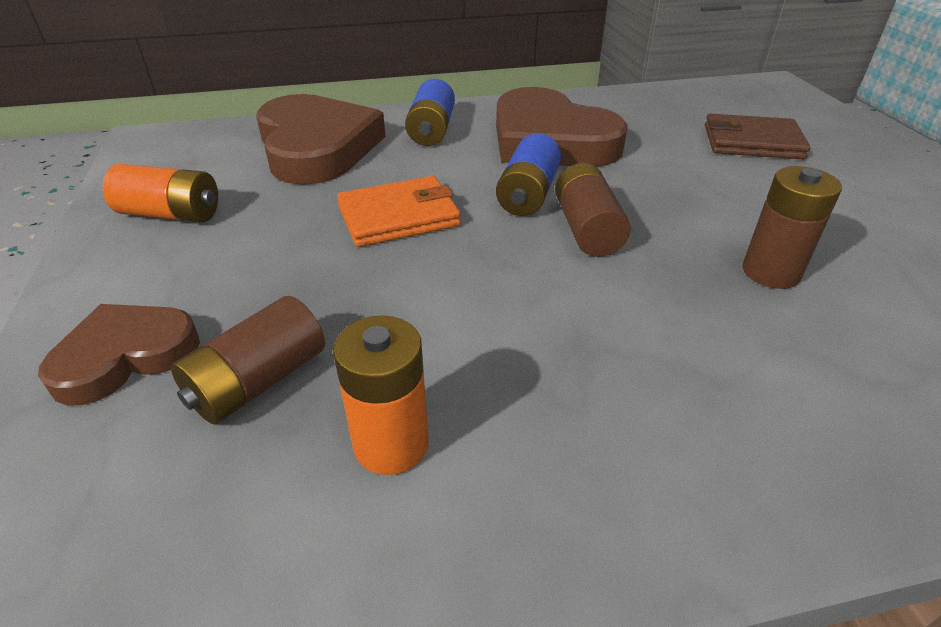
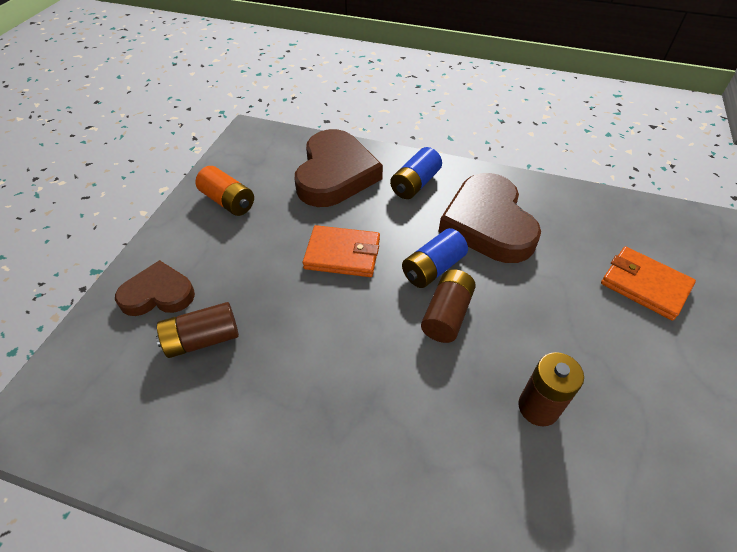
camera: 30 degrees right, 10 degrees up
orange battery [333,316,429,475] -> none
brown wallet [705,114,811,159] -> orange wallet [601,247,696,321]

